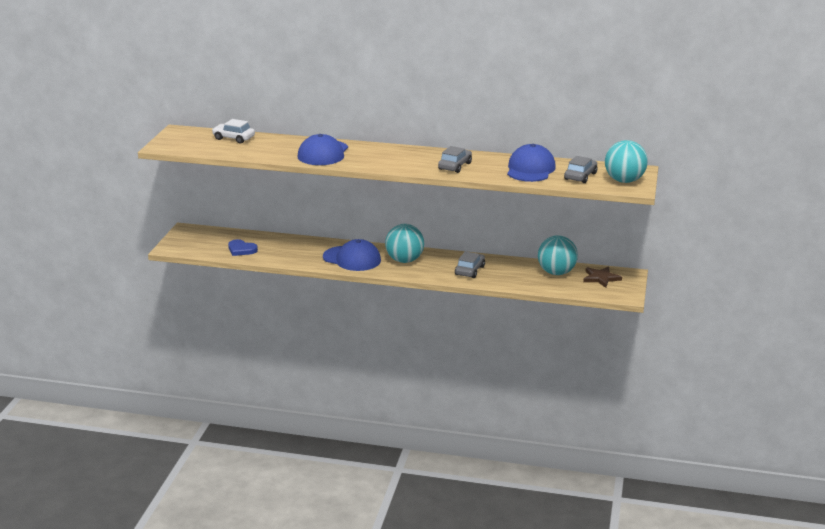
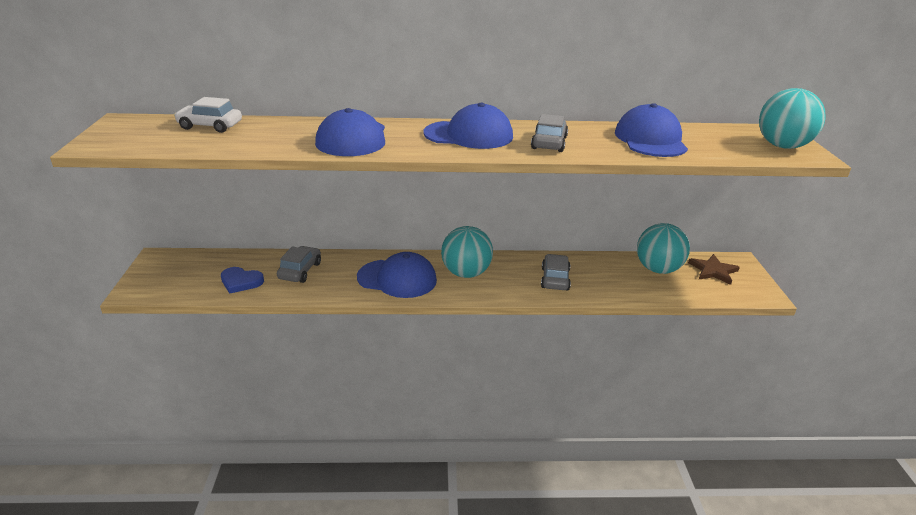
camera: 15 degrees left, 5 degrees up
grey car [564,156,597,183] -> grey car moved to [277,246,321,283]
none -> blue cap [424,103,513,149]

